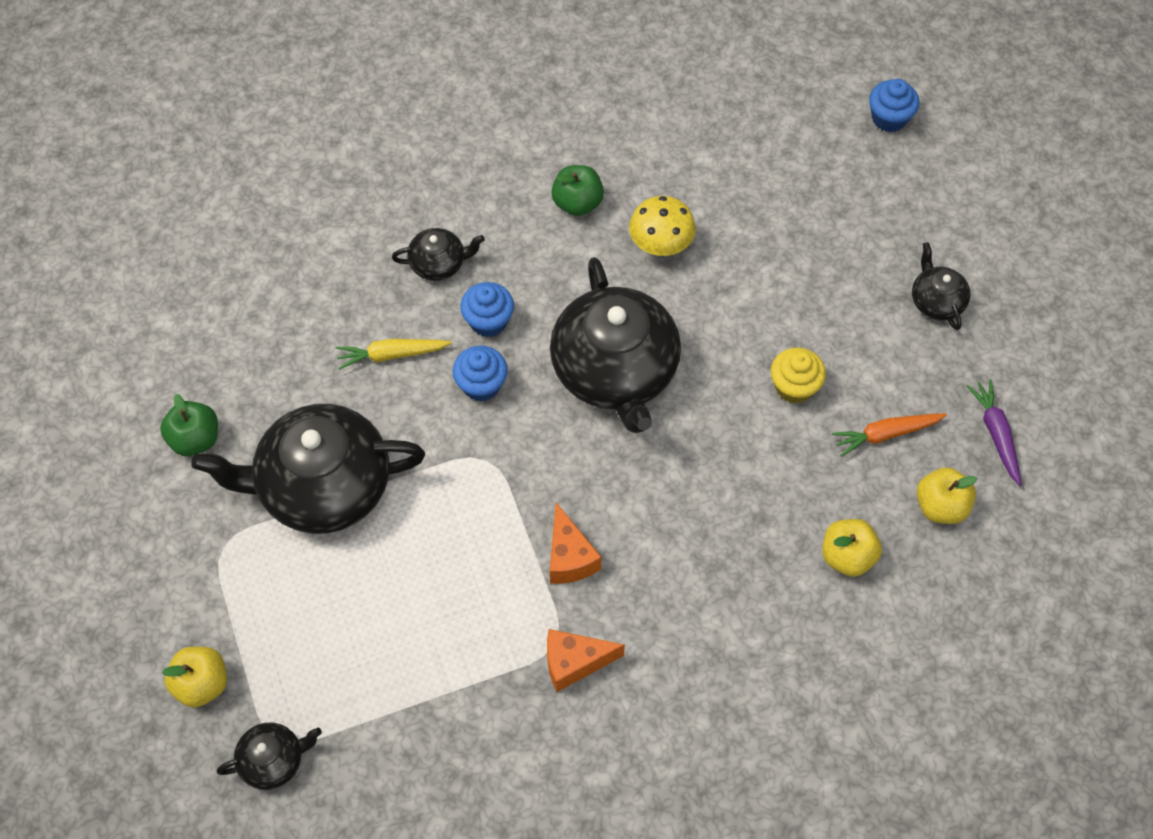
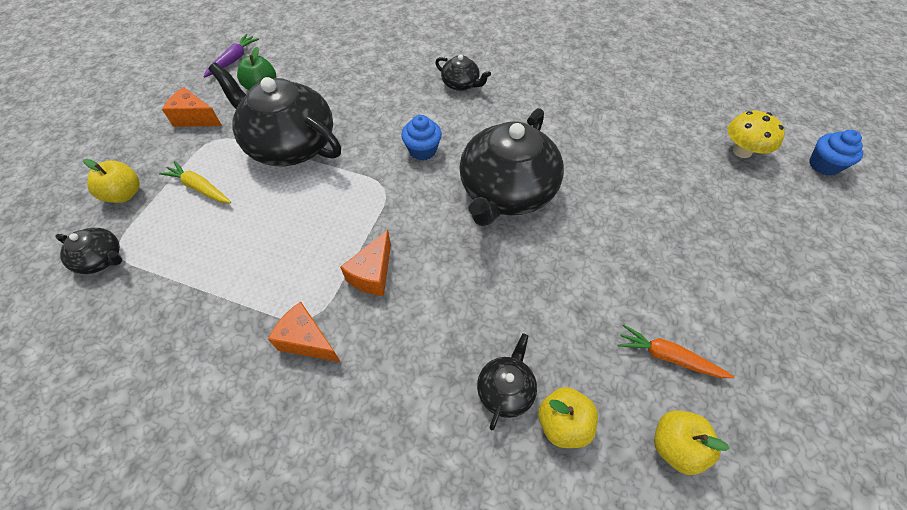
camera: 40 degrees right, 5 degrees down
yellow carrot [336,339,452,370] -> yellow carrot moved to [159,161,231,203]
blue cupcake [460,282,514,337] -> none
green apple [551,165,604,216] -> none
yellow mushroom [629,196,696,256] -> yellow mushroom moved to [728,111,785,158]
yellow cupcake [771,348,826,403] -> none
black teapot [912,242,971,330] -> black teapot moved to [477,333,537,430]
purple carrot [966,379,1022,486] -> purple carrot moved to [203,34,259,78]
none -> orange cheese [162,87,222,127]

